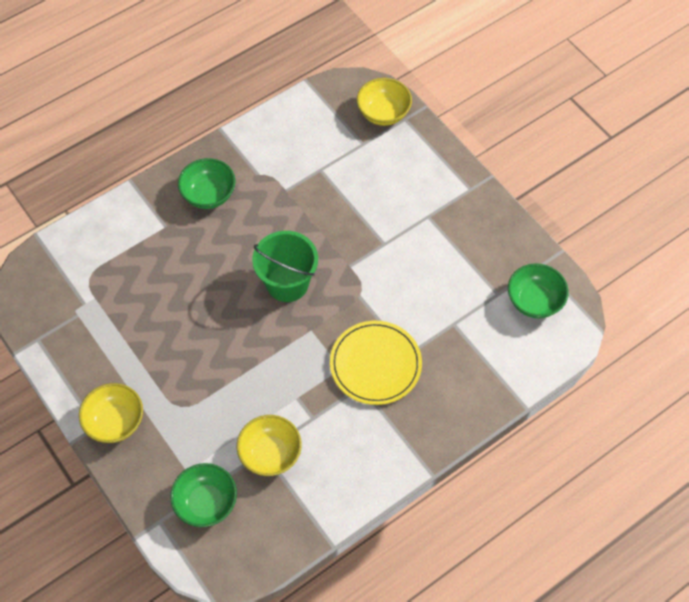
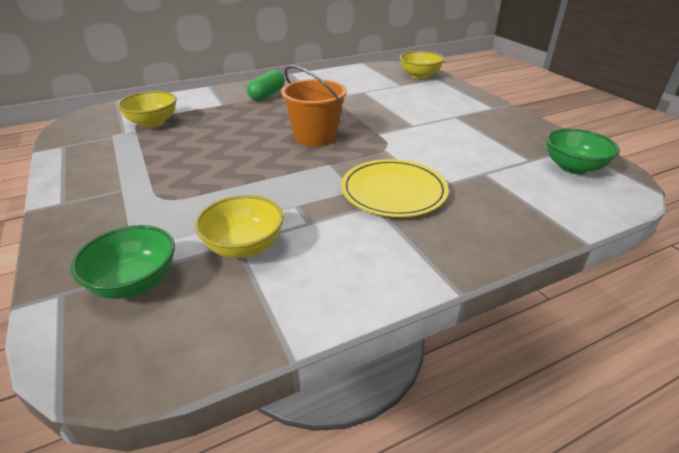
camera: 10 degrees right, 25 degrees down
yellow bowl [79,383,143,443] -> yellow bowl moved to [117,91,177,128]
green bowl [178,158,235,209] -> green capsule [247,70,285,101]
green bucket [252,231,318,302] -> orange bucket [281,65,347,147]

